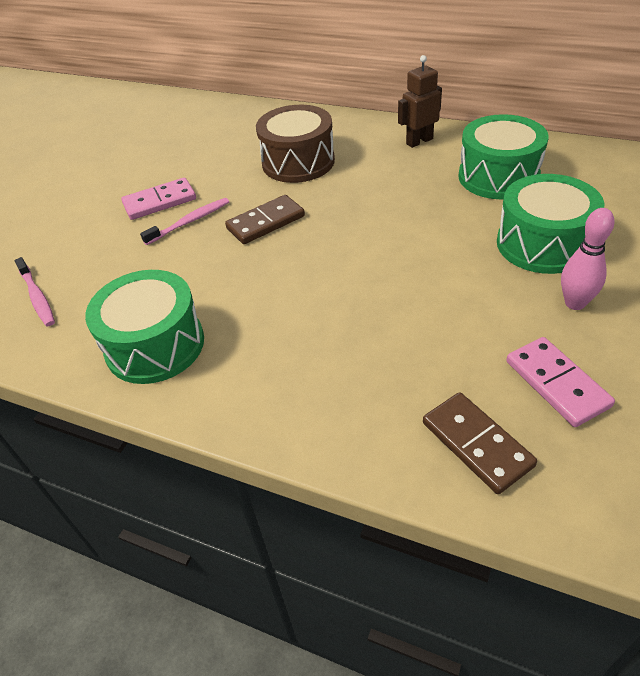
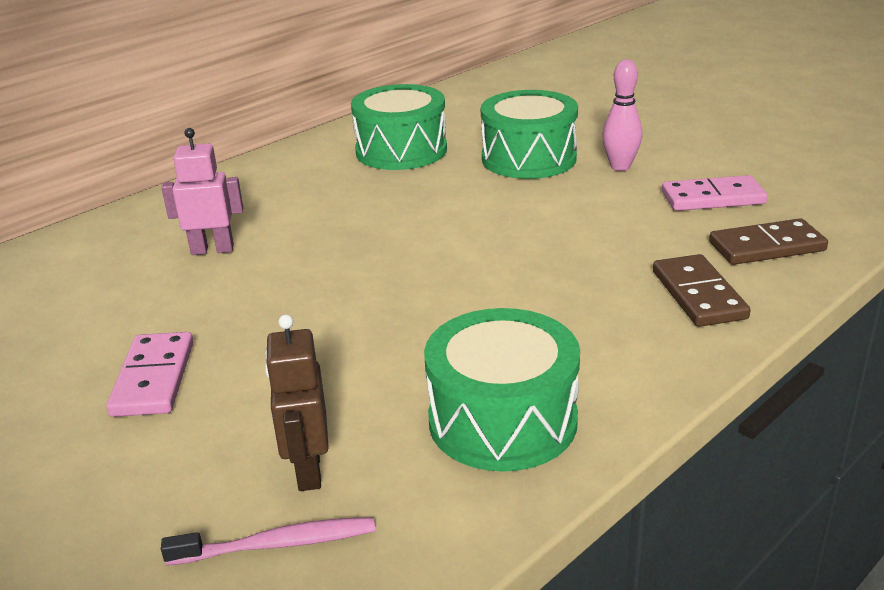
camera: 70 degrees left, 15 degrees down
pink toothbrush [140,198,229,245] -> none
brown domino [225,195,305,244] -> brown domino moved to [653,254,751,327]
brown drum [256,105,335,183] -> pink robot [161,128,243,255]
brown robot [398,55,442,148] -> brown robot moved to [265,314,329,491]

